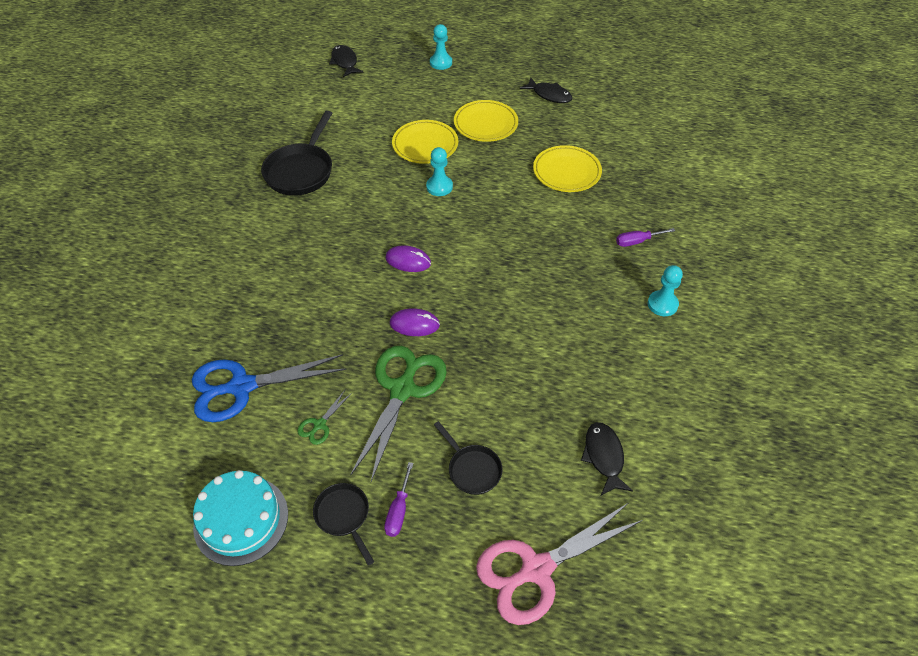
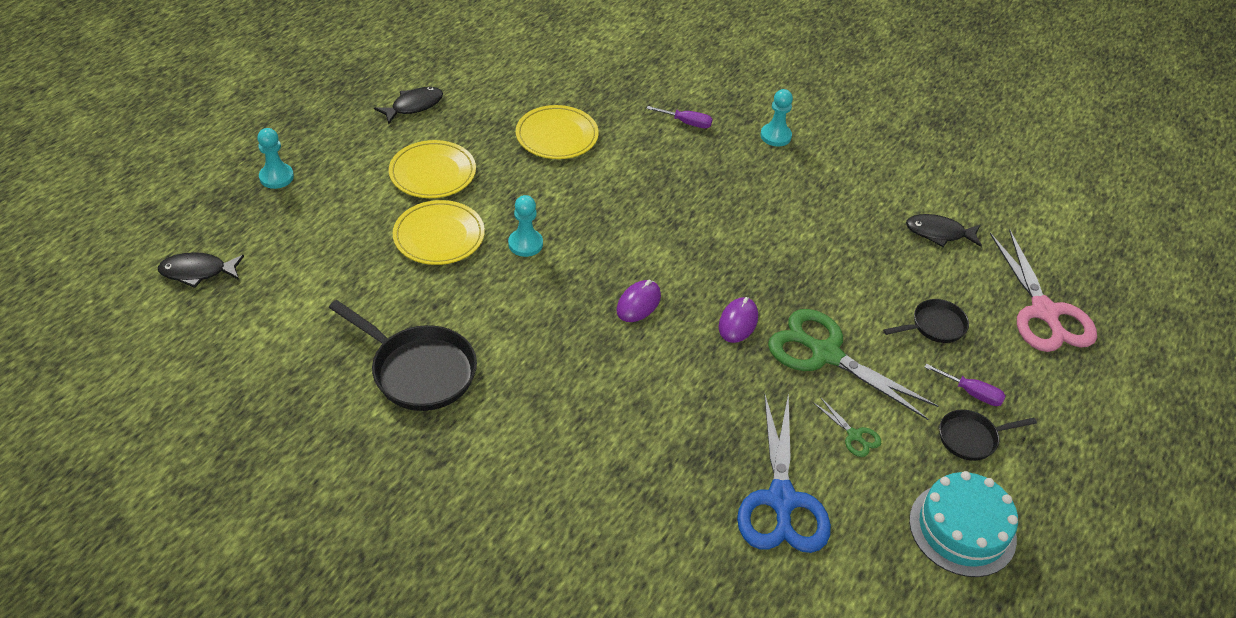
camera: 75 degrees left, 5 degrees down
purple screwdriver [616,228,675,247] -> purple screwdriver turned 75 degrees counterclockwise [647,106,712,128]

